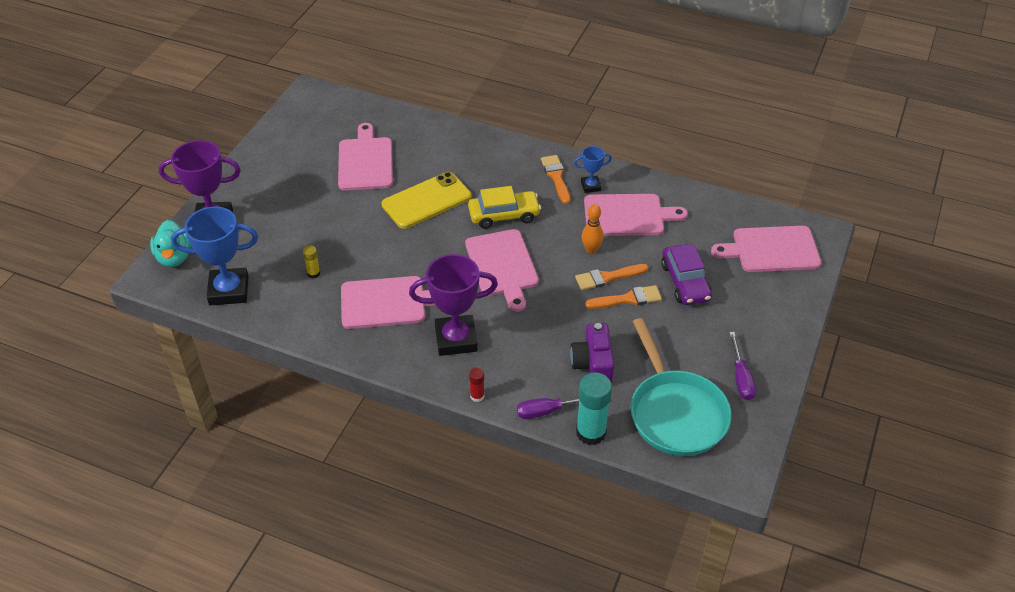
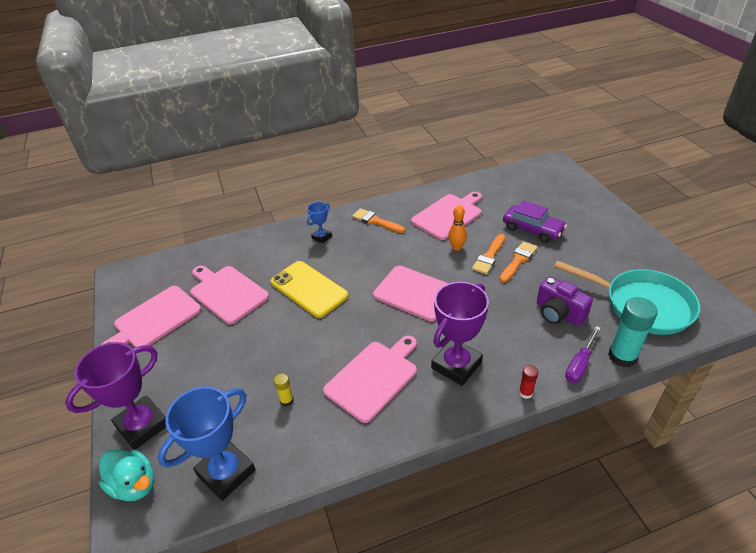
camera: 40 degrees left, 5 degrees down
yellow phone [382,172,471,229] -> yellow phone turned 60 degrees counterclockwise [271,261,348,318]
yellow car [468,186,541,229] -> none
blue trophy [574,146,612,193] -> blue trophy moved to [307,202,332,244]
pink cutting board [711,226,821,272] -> pink cutting board moved to [101,286,201,347]
purple screwdriver [729,332,756,400] -> none

